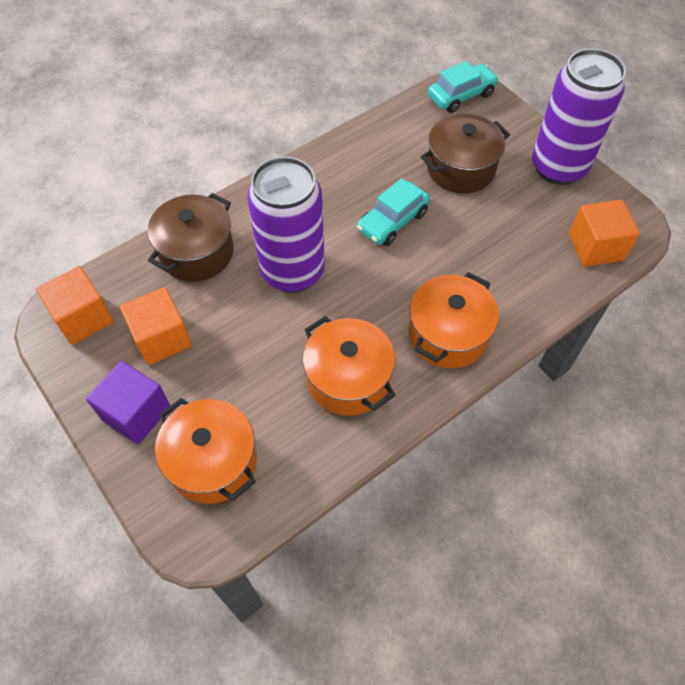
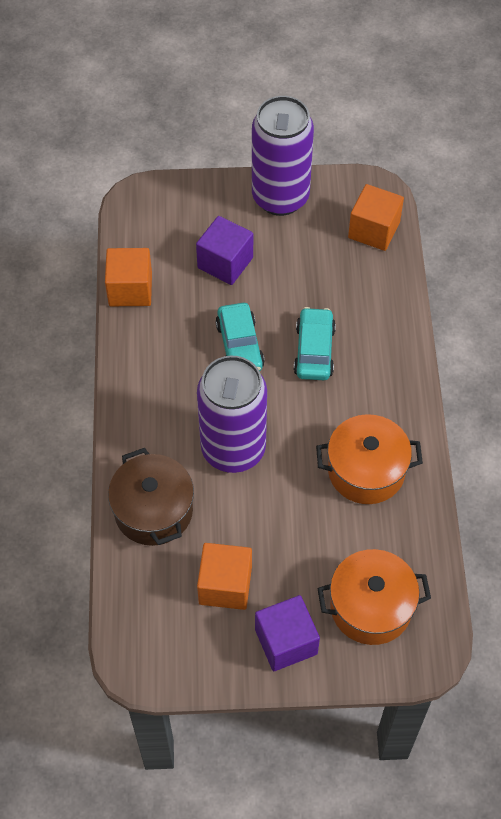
camera: 55 degrees left, 0 degrees up
orange cube [36,266,114,345] -> orange cube moved to [105,248,152,306]
orange pot [409,272,499,369] -> none
brown pot [421,113,510,194] -> purple cube [196,216,253,285]
turquoise car [428,61,499,113] -> turquoise car moved to [294,307,336,380]

